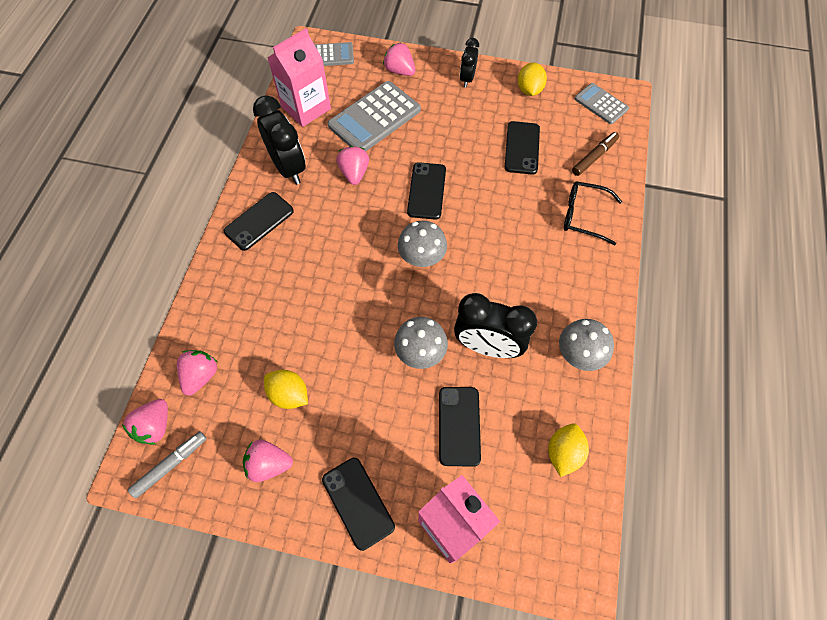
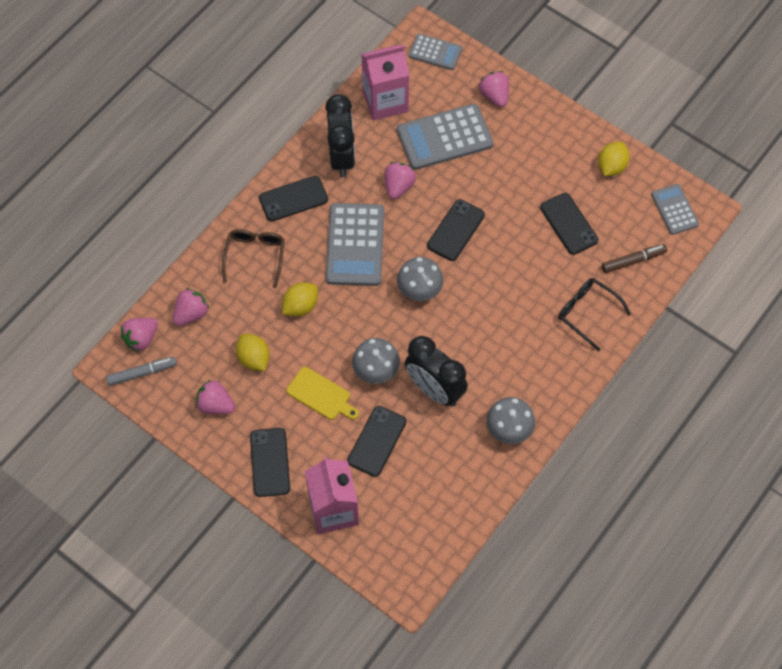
camera: 25 degrees right, 0 degrees up
black clock [460,38,479,88] -> none
black phone [505,121,540,174] -> black phone turned 60 degrees counterclockwise [540,193,598,255]
yellow lemon [548,423,589,477] -> yellow lemon moved to [282,283,318,316]
none -> brown glasses [222,229,285,288]
none -> yellow cutting board [286,367,359,420]
none -> grey calculator [326,203,384,286]

